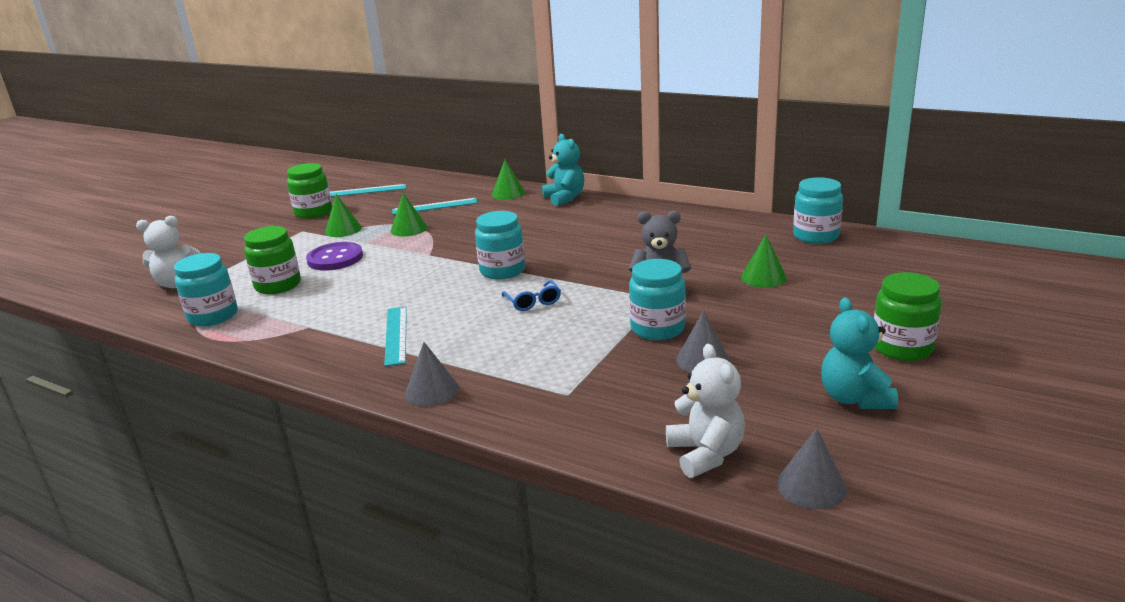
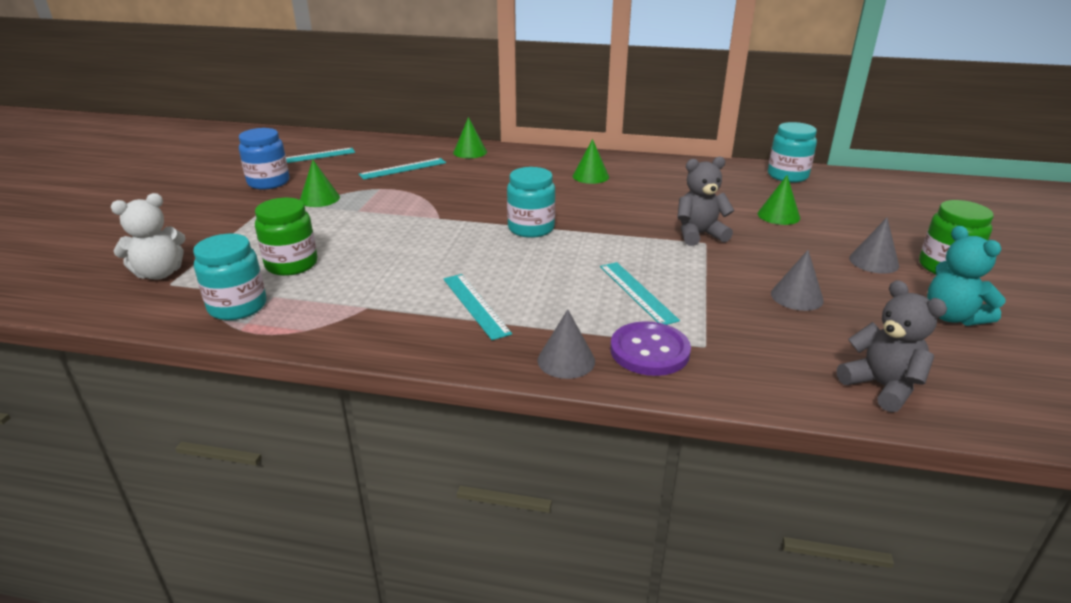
camera: 20 degrees left, 5 degrees up
green jar [287,163,332,219] -> blue jar [239,128,290,190]
purple button [306,242,363,270] -> purple button moved to [610,321,691,376]
green cone [391,193,427,236] -> green cone moved to [573,139,609,184]
blue glasses [502,280,561,311] -> none
turquoise teddy bear [542,134,584,206] -> none
turquoise jar [629,259,686,340] -> none
white teddy bear [666,344,745,478] -> grey teddy bear [837,280,947,412]
grey cone [777,428,847,509] -> grey cone moved to [849,218,899,274]
none -> turquoise ruler [600,262,680,325]

